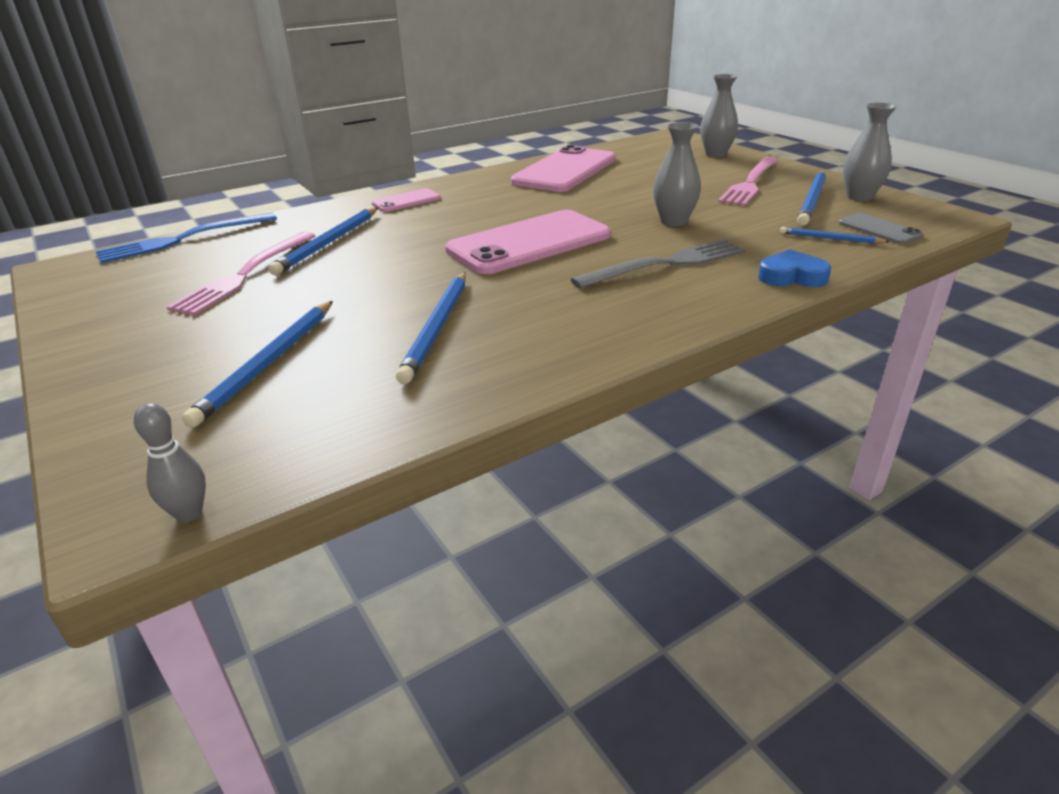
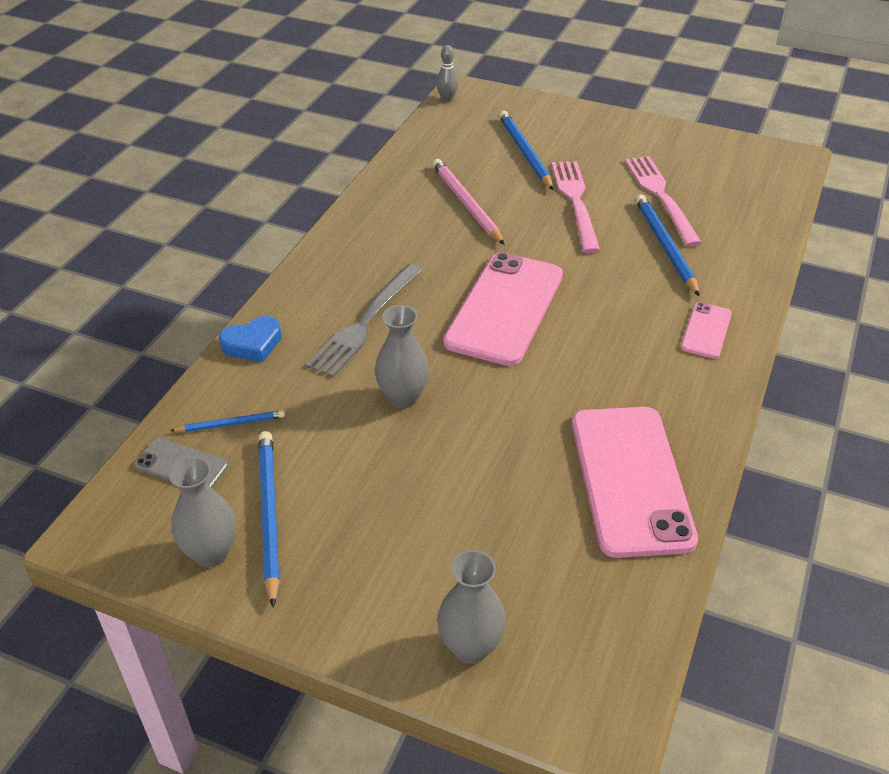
camera: 145 degrees right, 10 degrees up
blue fork [96,213,277,263] -> none
blue pencil [396,272,466,384] -> pink pencil [432,159,505,245]
pink fork [718,157,778,206] -> pink fork moved to [551,161,600,253]

